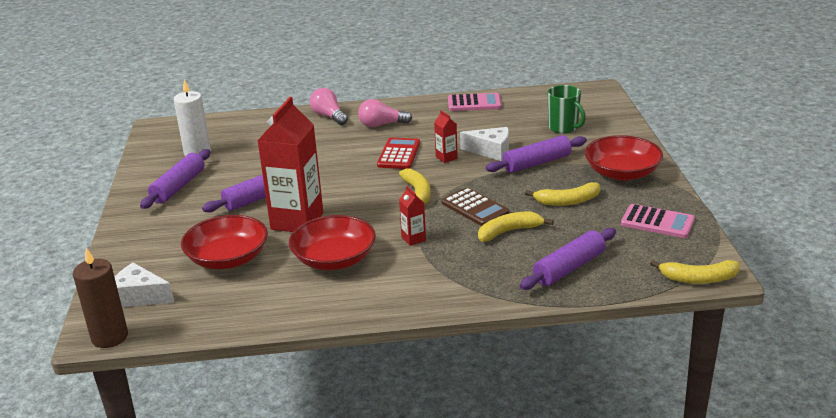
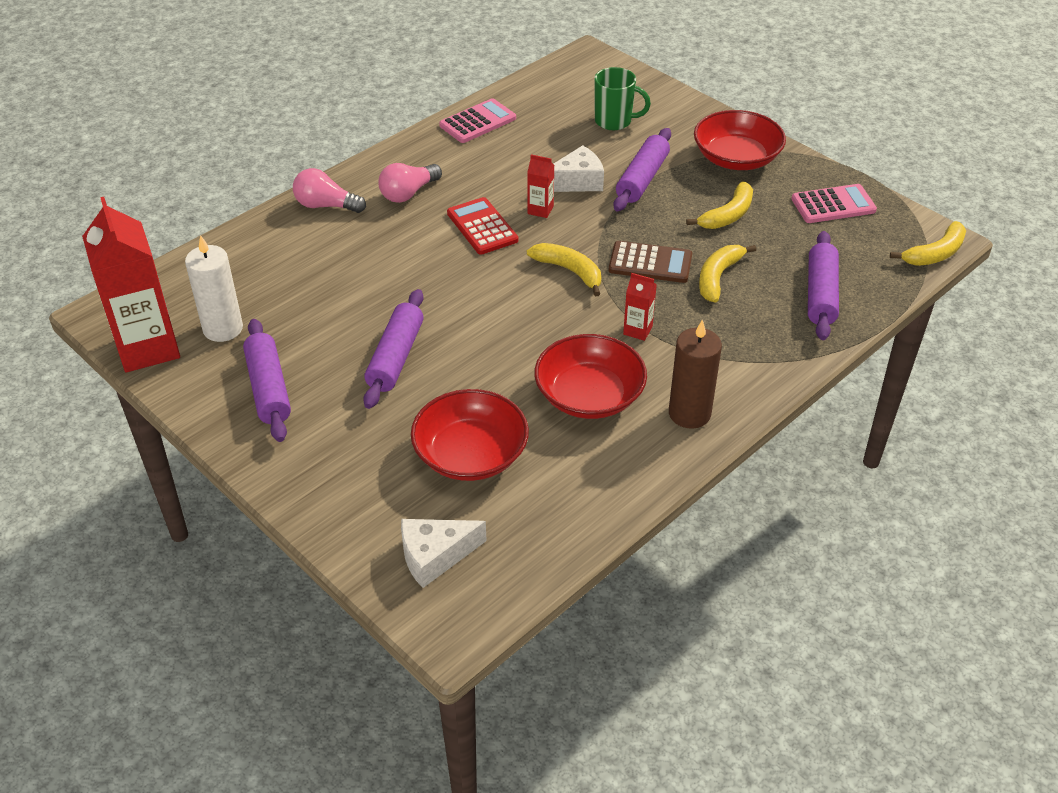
camera: 40 degrees left, 15 degrees up
brown candle [73,248,128,348] -> brown candle moved to [669,319,722,429]
red carton [257,97,323,232] -> red carton moved to [82,197,180,372]

